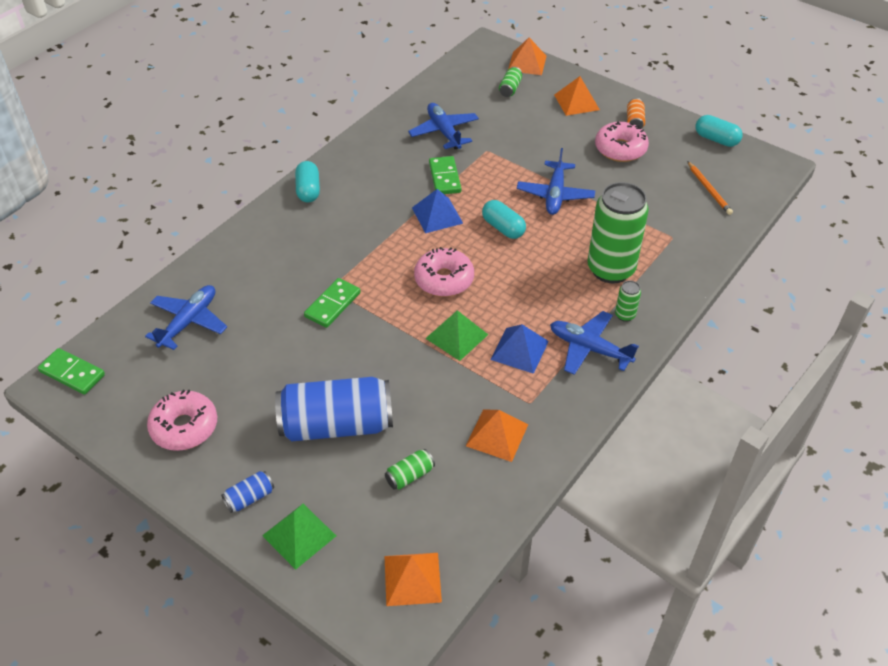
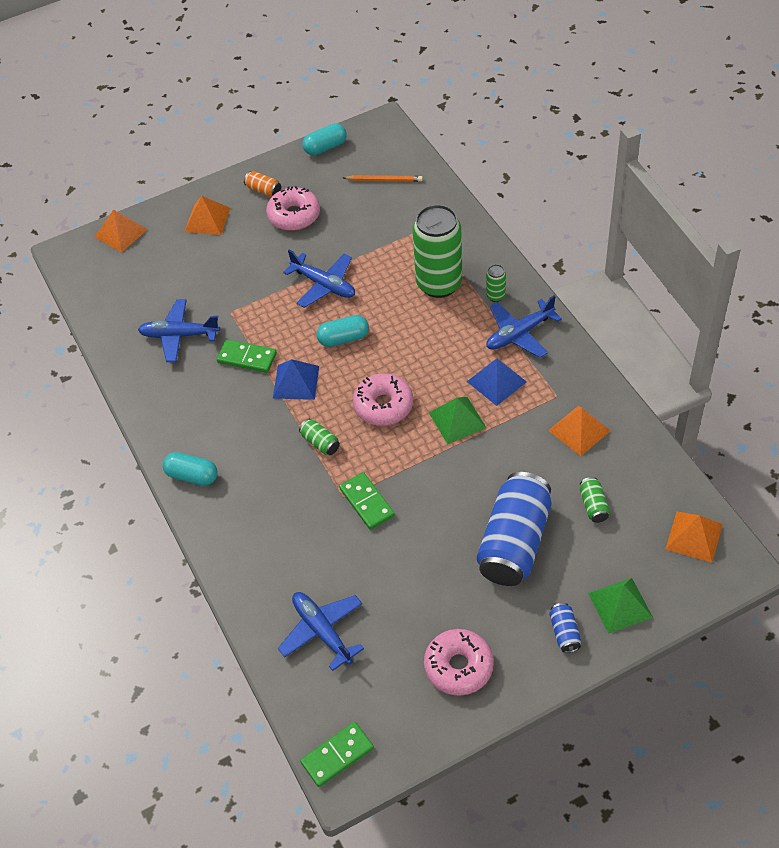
camera: 60 degrees left, 5 degrees up
green can [499,67,522,97] -> green can moved to [299,419,340,455]

